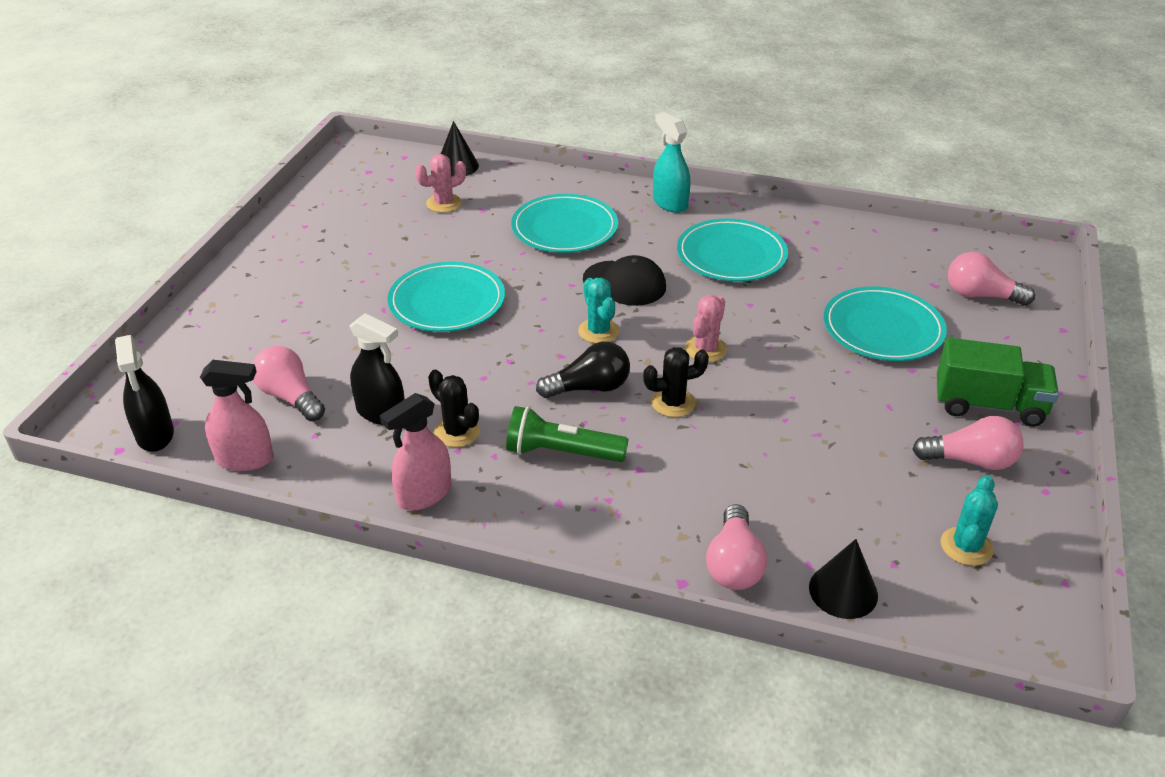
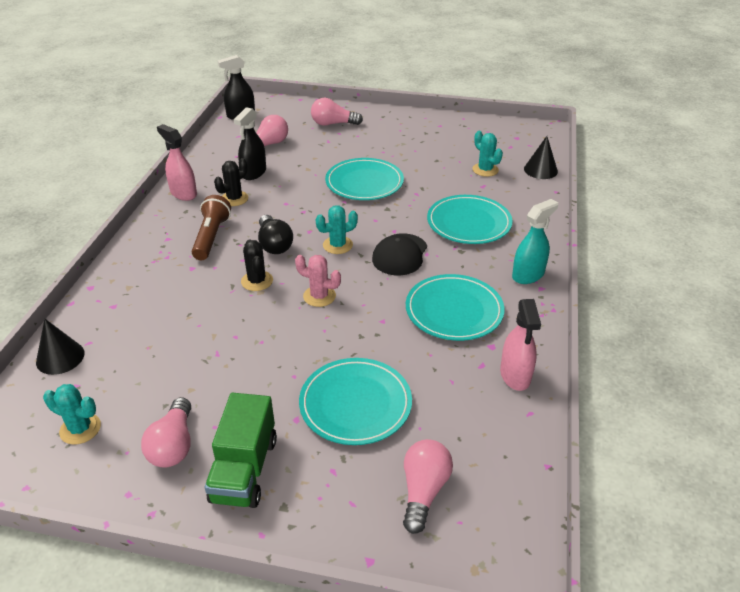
camera: 85 degrees right, 0 degrees up
pink spray bottle [200,360,274,471] -> pink spray bottle moved to [500,299,541,391]
pink cactus [415,154,466,213] -> turquoise cactus [472,131,503,177]
green flashlight [506,406,629,462] -> brown flashlight [192,195,231,260]
pink light bulb [706,504,767,590] -> pink light bulb moved to [311,98,363,126]

